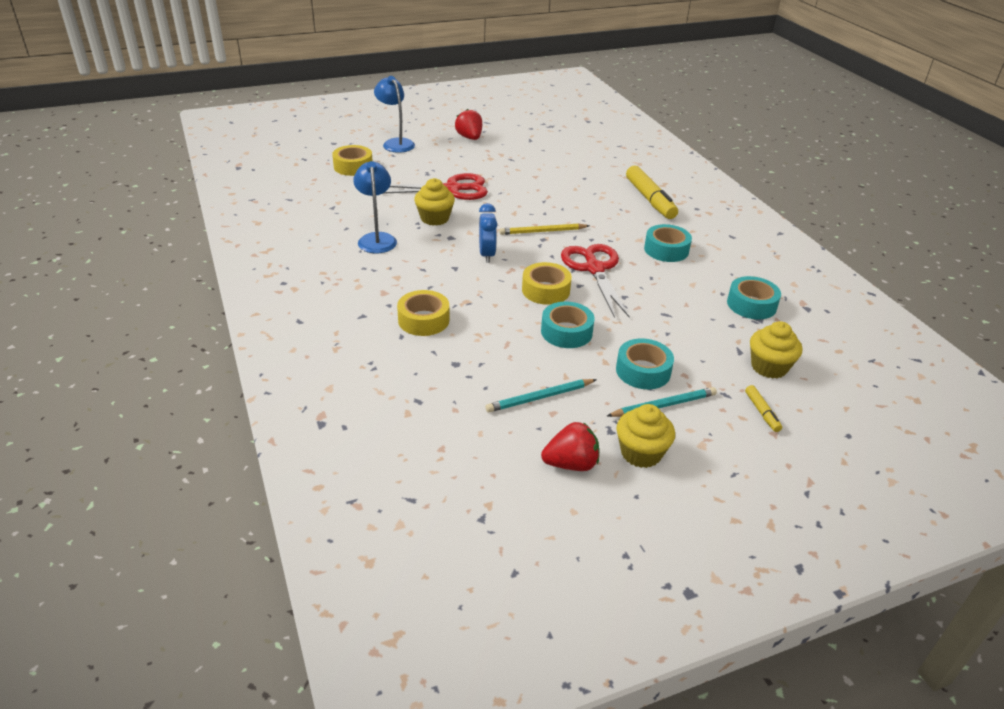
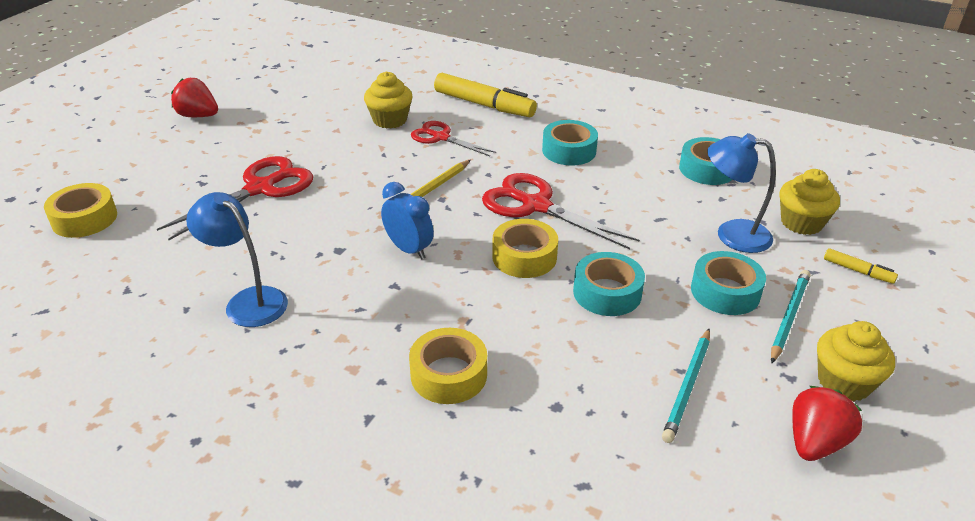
camera: 40 degrees left, 0 degrees up
blue lamp [374,76,415,153] -> blue lamp moved to [708,133,776,253]
yellow cupcake [414,178,455,226] -> yellow cupcake moved to [364,71,413,129]
none -> red scissors [411,121,496,156]

